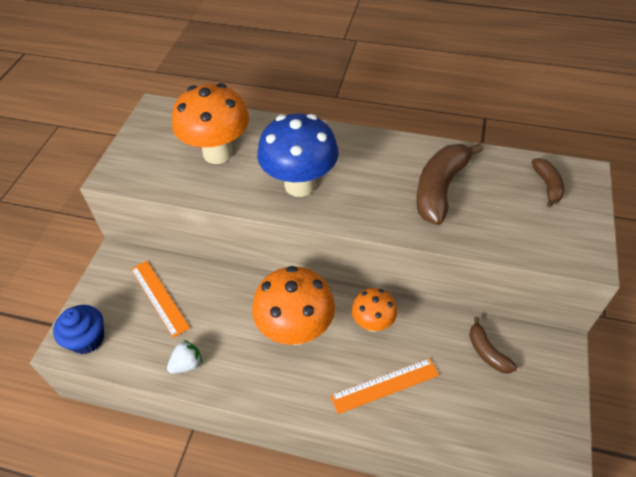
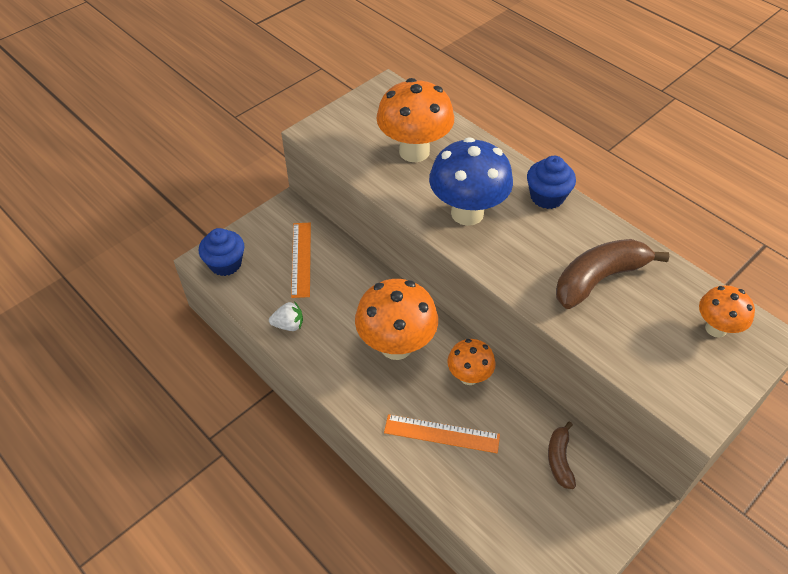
camera: 30 degrees right, 0 degrees up
brown banana [532,158,564,208] -> orange mushroom [699,286,755,338]
none -> blue cupcake [527,156,576,209]

